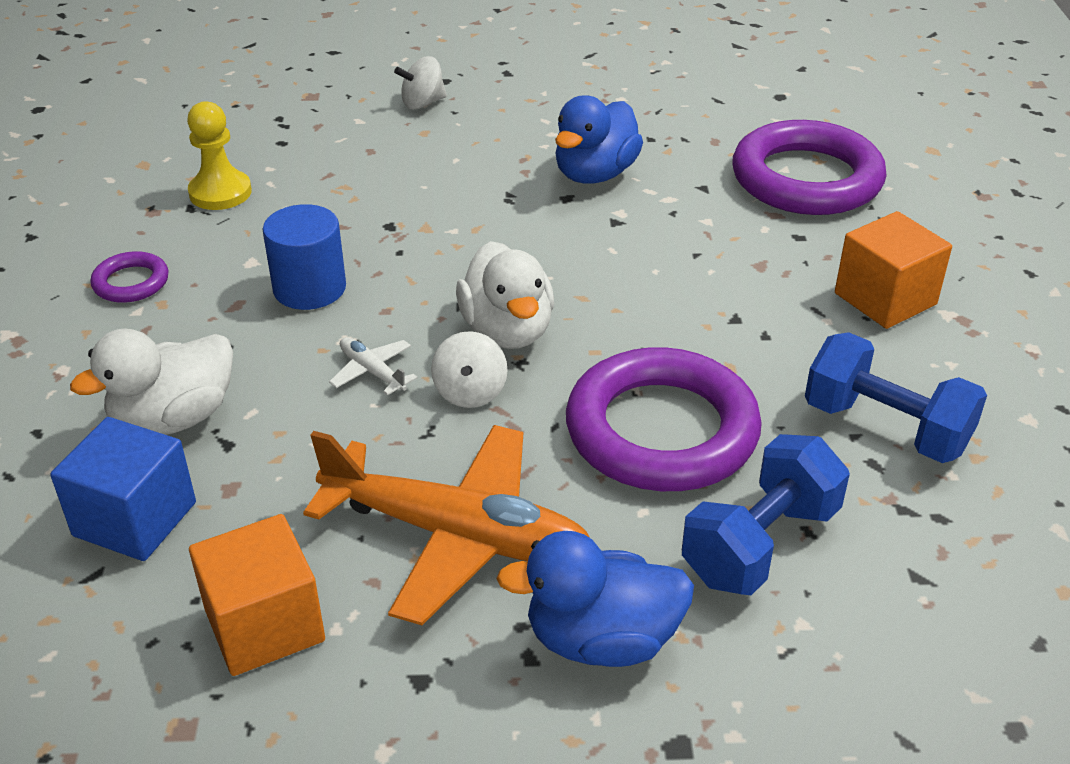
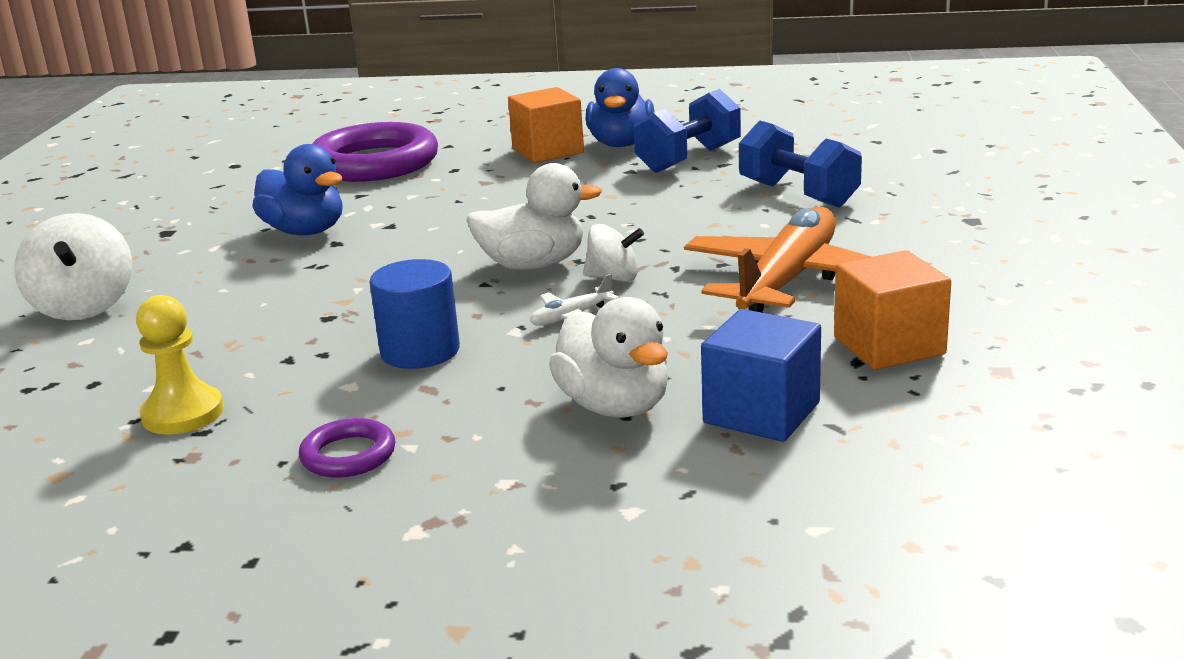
camera: 80 degrees left, 15 degrees down
white spinning top [394,56,447,110] -> white spinning top [14,213,132,320], size x1.64
blue duck [496,531,694,667] -> blue duck moved to [586,68,654,147]
purple ring [566,347,762,491] -> none

